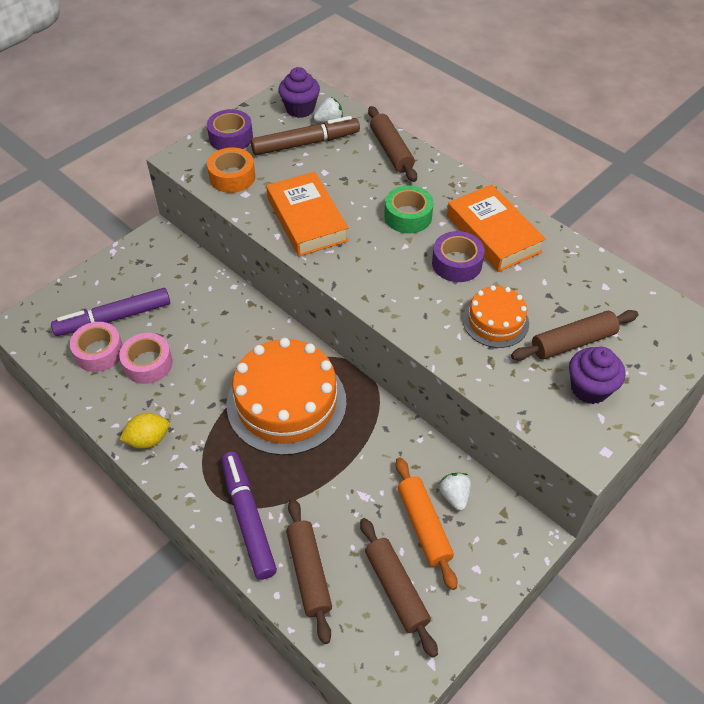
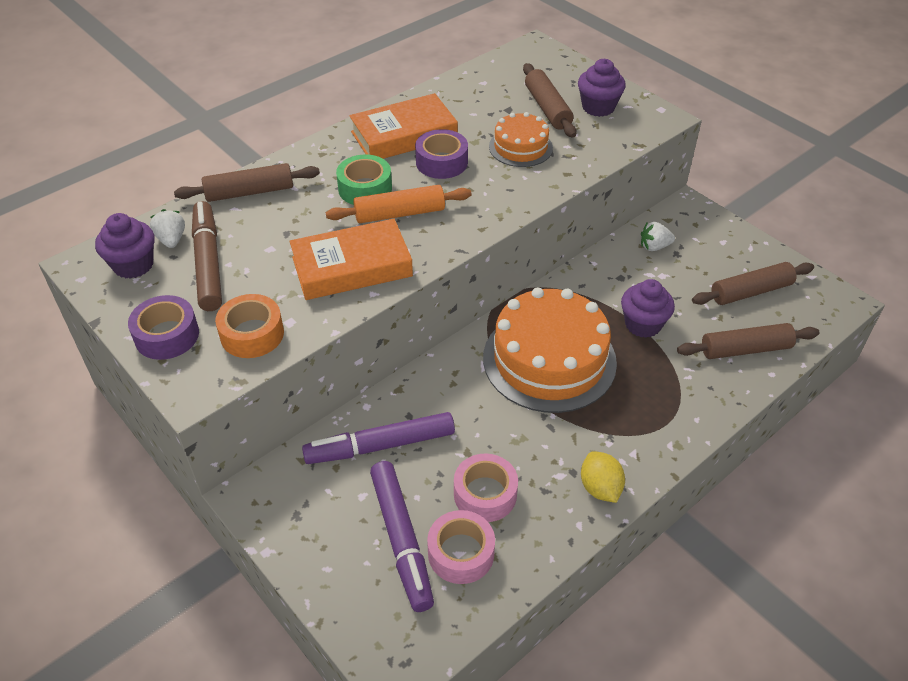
camera: 85 degrees left, 5 degrees down
purple marker [221,452,277,580] -> purple marker moved to [302,412,455,464]
orange rolling pin [396,457,457,590] -> orange rolling pin moved to [326,185,471,223]
none -> purple cupcake [621,279,675,338]

